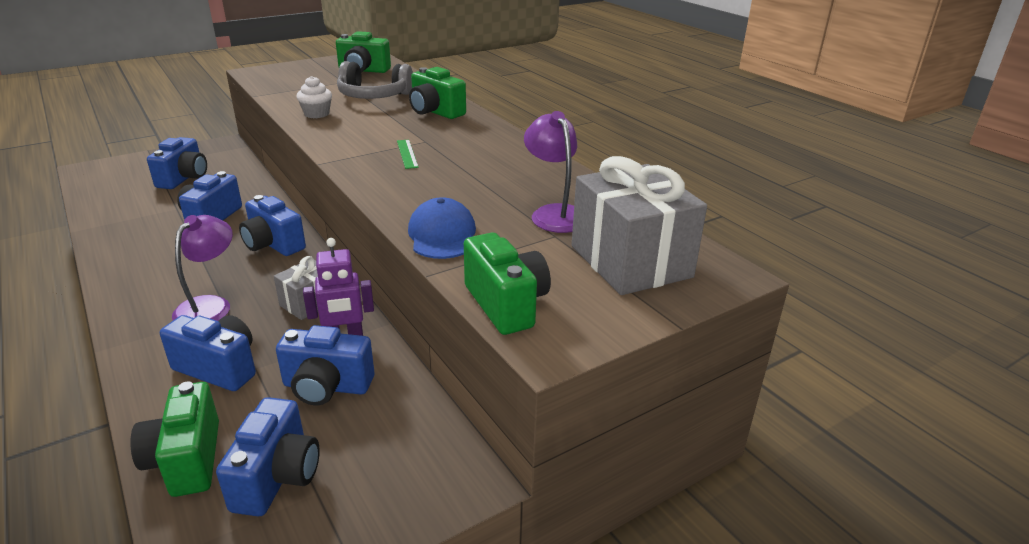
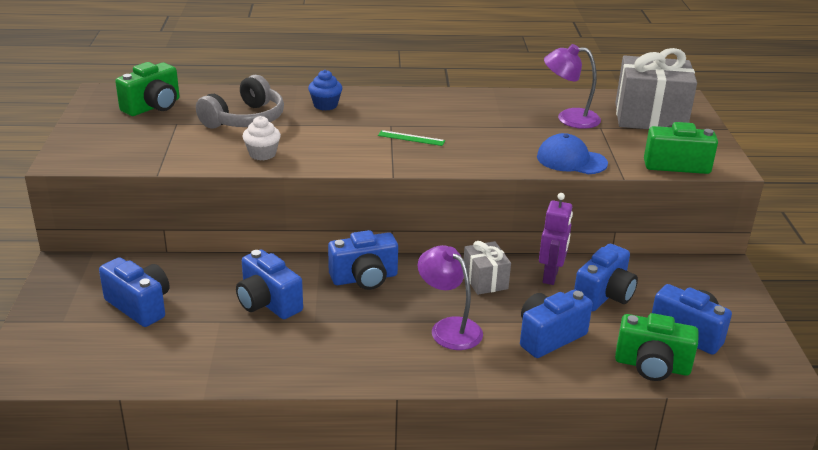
camera: 60 degrees left, 0 degrees up
green camera [409,67,466,119] -> blue cupcake [308,70,342,110]

